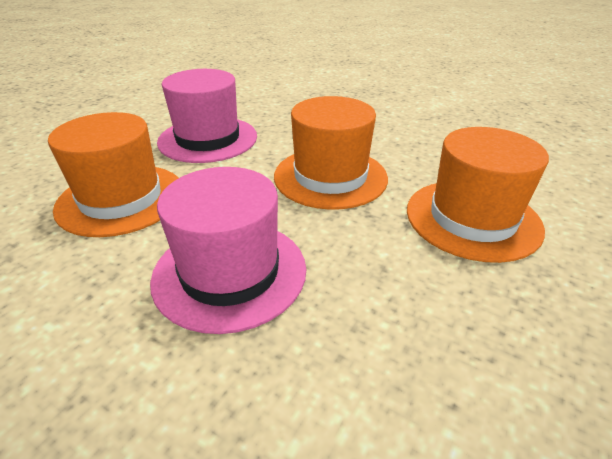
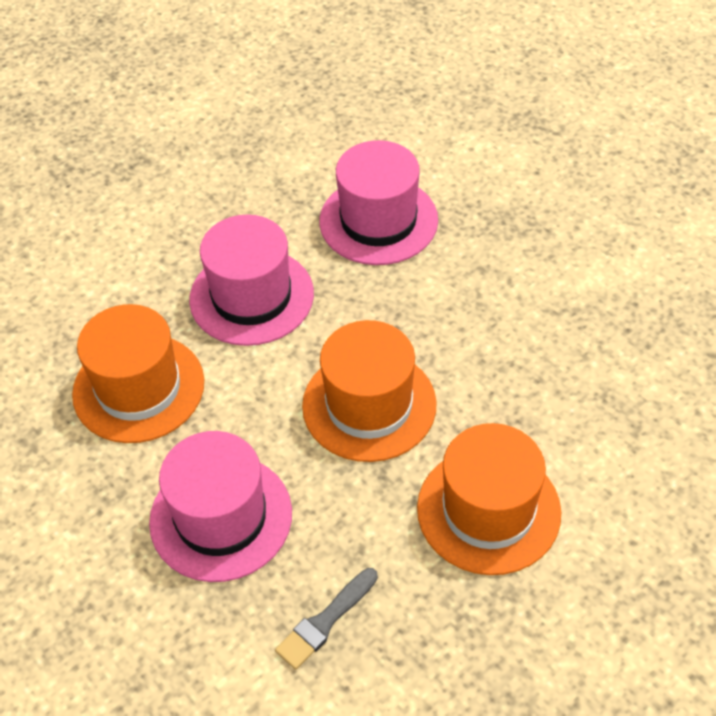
camera: 20 degrees right, 15 degrees up
none -> grey brush [275,568,378,670]
none -> pink hat [319,140,438,265]

